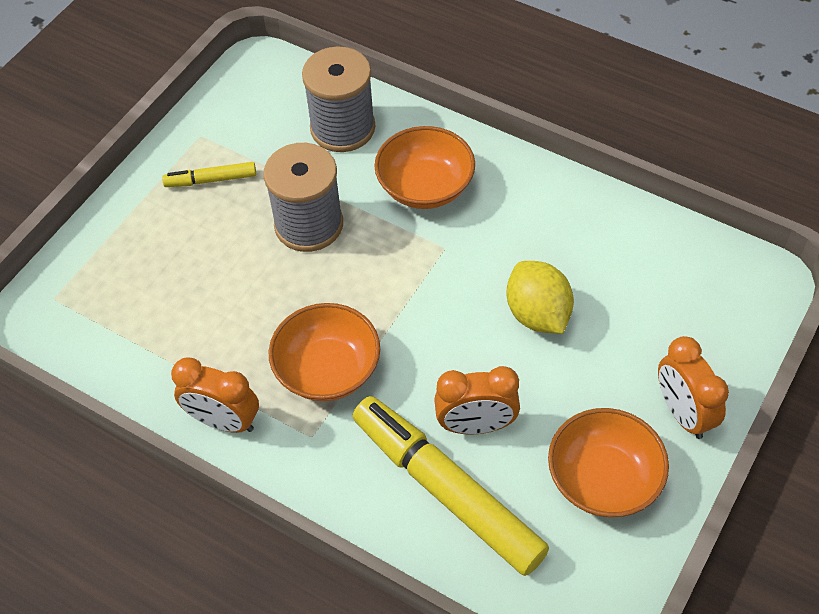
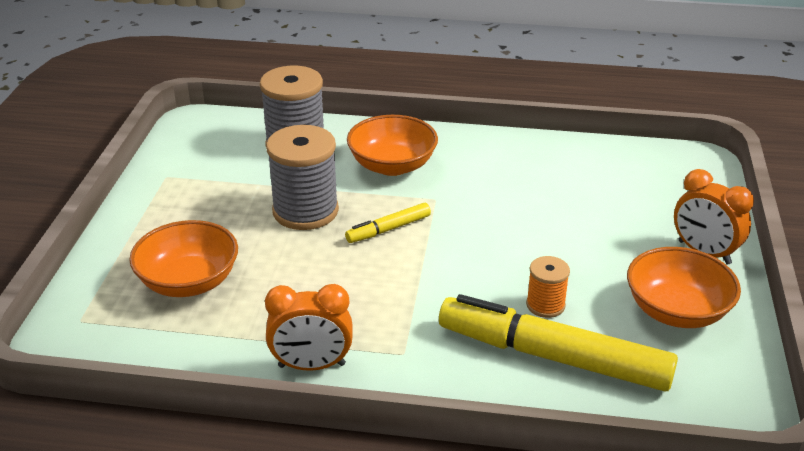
camera: 25 degrees left, 20 degrees down
yellow marker [162,162,256,187] -> yellow marker moved to [345,203,431,243]
orange bowl [269,303,380,401] -> orange bowl moved to [129,220,238,297]
orange clock [434,366,520,435] -> orange spool [526,256,570,318]
yellow lemon [507,261,574,334] -> none

